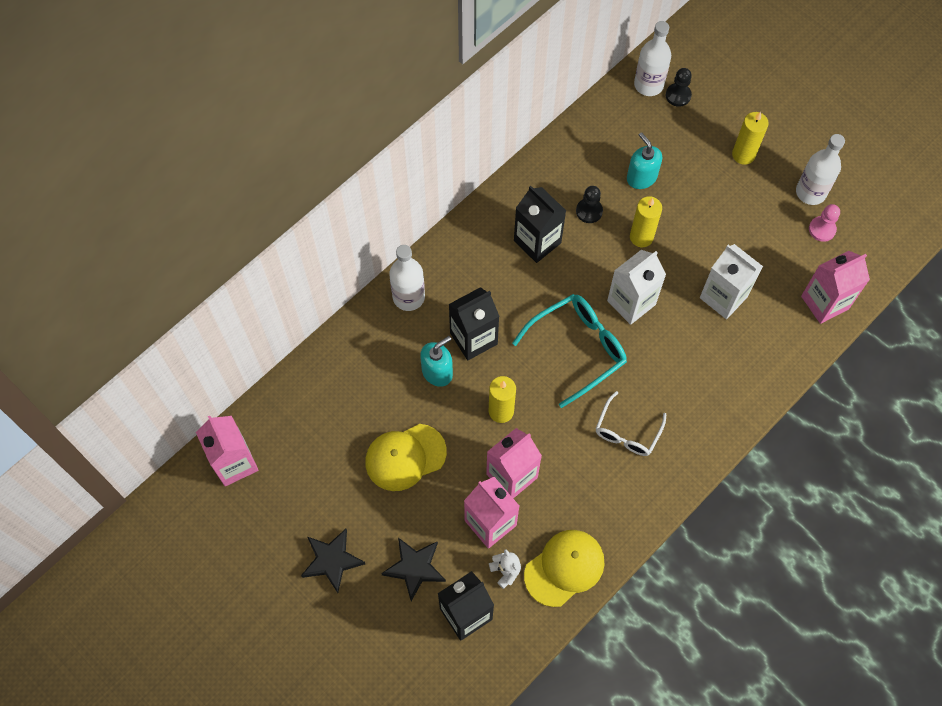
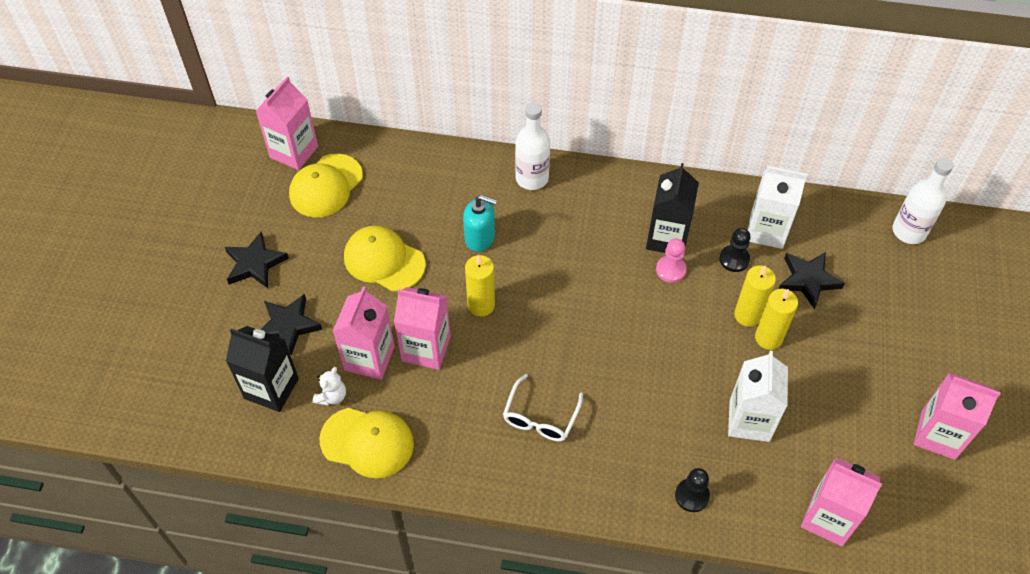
camera: 55 degrees right, 10 degrees down
black carton [449,287,499,360] -> none
turquoise glasses [512,294,627,408] -> none
white glasses [595,391,666,456] -> white glasses turned 60 degrees counterclockwise [503,374,583,441]
white carton [607,250,666,325] -> white carton moved to [748,166,807,249]
turquoise soap dispenser [627,132,662,189] -> black star [779,252,845,309]
black pawn [666,68,692,107] -> black pawn moved to [675,468,710,512]
yellow candle [732,112,769,165] -> yellow candle moved to [755,289,798,350]
white bottle [796,134,845,205] -> pink carton [914,373,1001,460]
pink pawn [809,204,840,242] -> pink pawn moved to [656,239,686,283]
none -> yellow cap [289,154,363,218]

